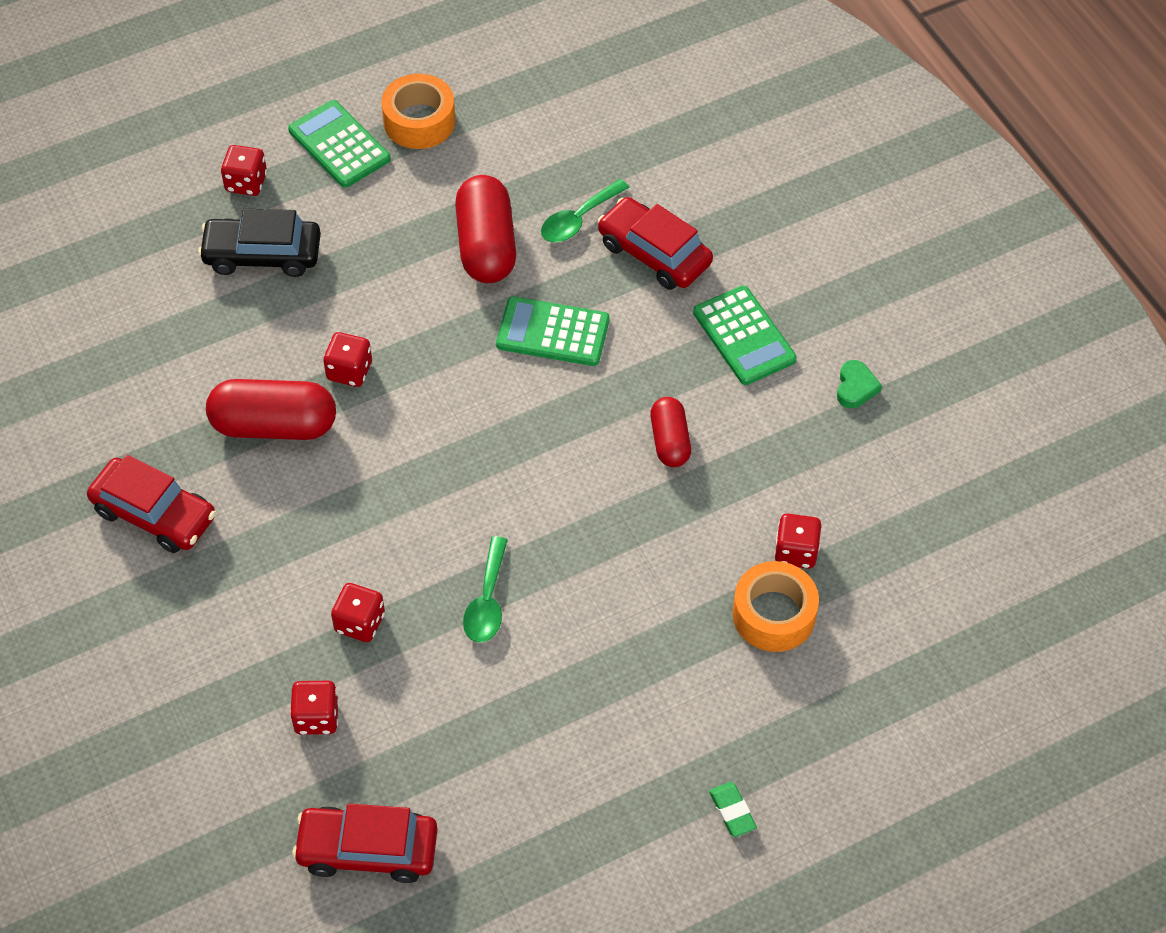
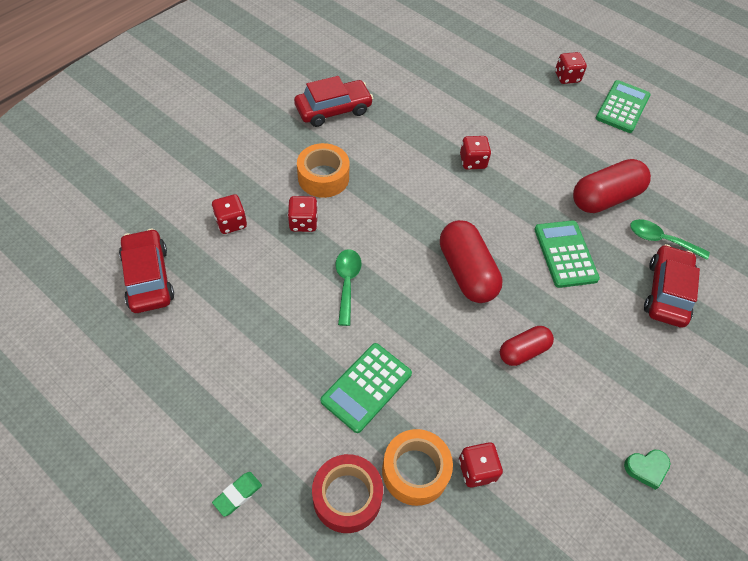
camera: 65 degrees right, 0 degrees up
red car [87,455,216,553] -> red car turned 120 degrees counterclockwise [294,76,373,127]
black car [198,209,321,277] -> none
red capsule [206,379,336,440] -> red capsule moved to [440,220,503,303]
orange tape [381,74,455,149] -> orange tape moved to [297,143,350,198]
green spoon [463,536,508,643] -> green spoon turned 105 degrees clockwise [335,249,361,326]
green calculator [693,286,797,385] -> green calculator moved to [320,343,412,433]
none -> red tape [312,454,383,533]

